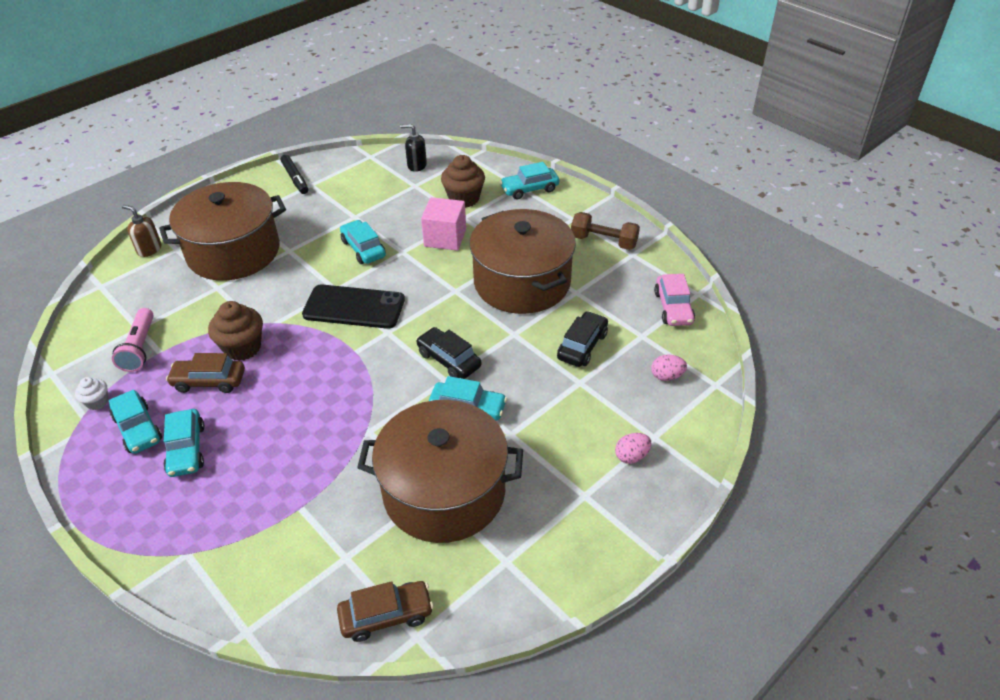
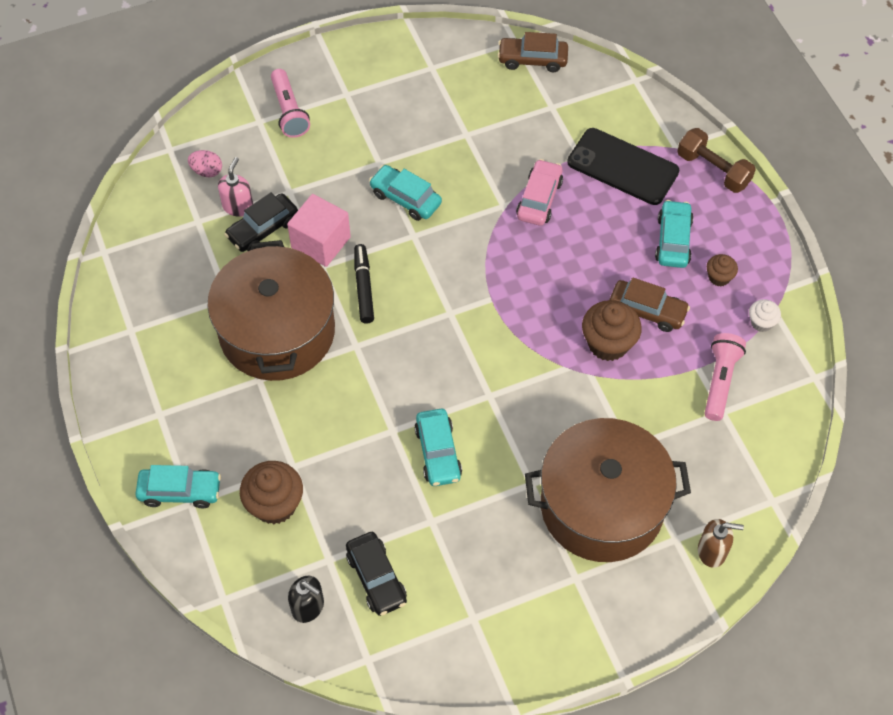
camera: 160 degrees left, 15 degrees up
turquoise car [109,390,162,454] -> brown cupcake [707,254,738,286]
brown soap dispenser [122,205,161,257] -> brown soap dispenser turned 45 degrees counterclockwise [698,519,744,568]
black marker [280,155,308,194] -> black marker moved to [354,244,374,324]
black phone [302,284,405,329] -> black phone moved to [567,128,679,205]
brown pot [357,400,523,543] -> none
black car [416,327,481,379] -> black car moved to [346,532,407,616]
pink cube [421,197,466,251] -> pink cube moved to [287,194,351,267]
brown dumbbell [571,212,640,250] -> brown dumbbell moved to [677,128,756,193]
pink egg [615,433,651,464] -> pink flashlight [271,69,310,138]
pink car [654,274,695,326] -> pink car moved to [516,159,563,226]
none -> pink soap dispenser [218,157,253,217]

